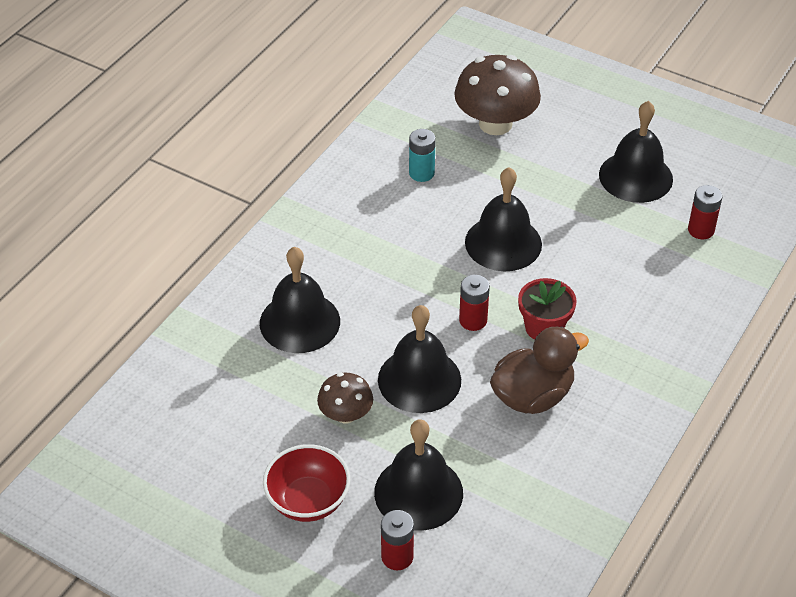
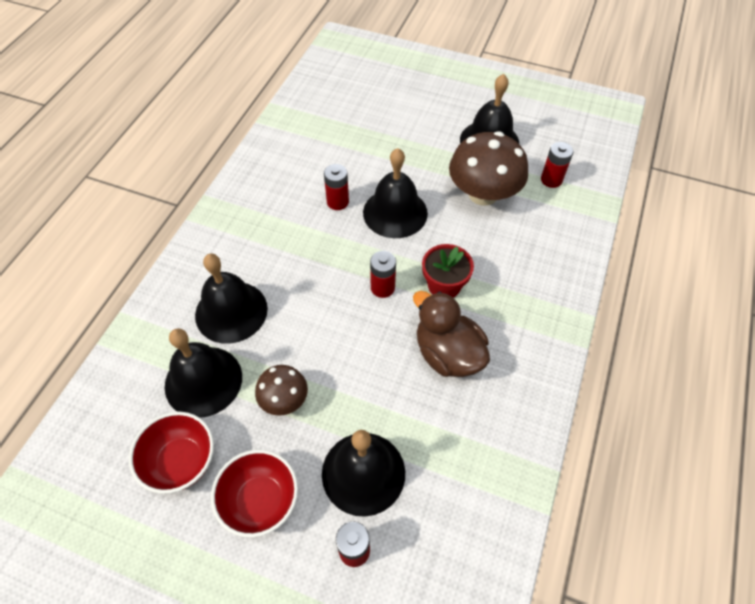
camera: 10 degrees left, 10 degrees up
black bell [378,305,461,413] -> black bell moved to [164,328,242,418]
turquoise battery [409,129,436,182] -> none
brown mushroom [454,55,541,135] -> brown mushroom moved to [449,131,528,206]
brown duck [490,327,589,414] -> brown duck turned 90 degrees counterclockwise [413,291,490,377]
none -> red bowl [129,412,214,494]
none -> red battery [324,164,349,210]

